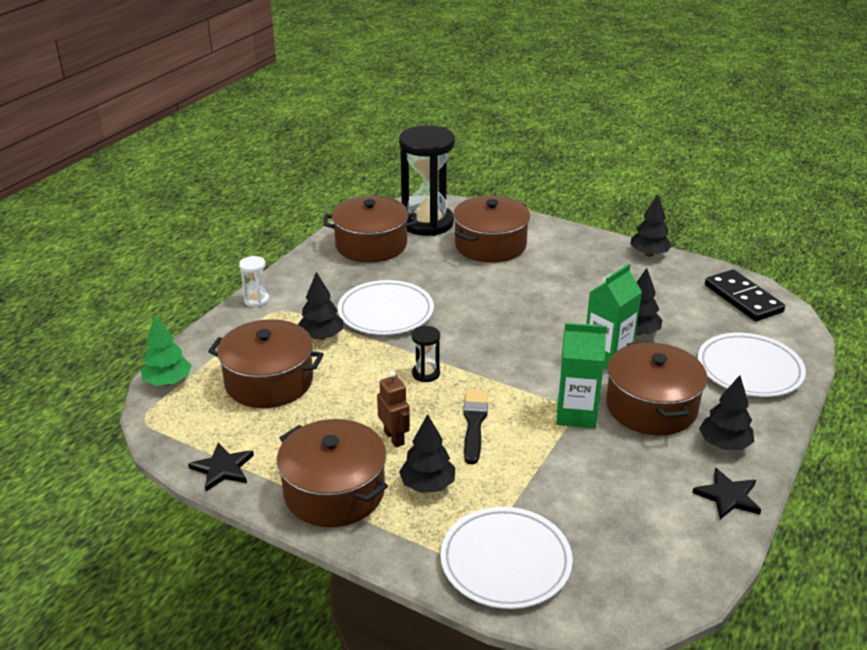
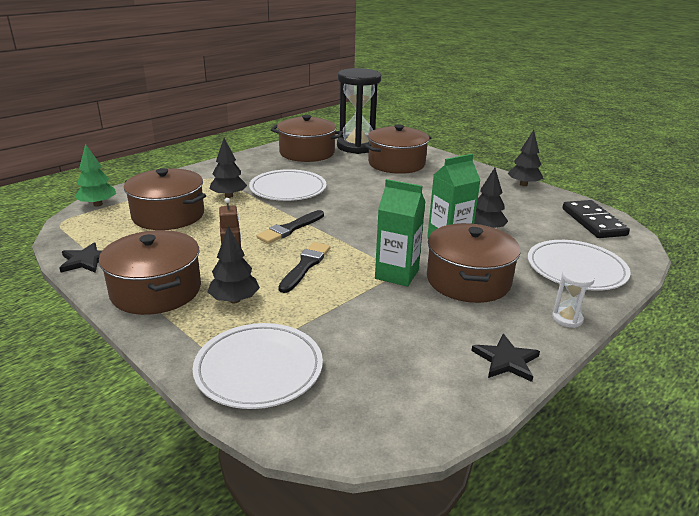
camera: 15 degrees right, 5 degrees down
white hourglass [239,256,269,307] -> white hourglass moved to [552,267,595,328]
black hourglass [411,326,440,382] -> black brush [256,210,324,244]
black tree [699,375,754,450] -> none

